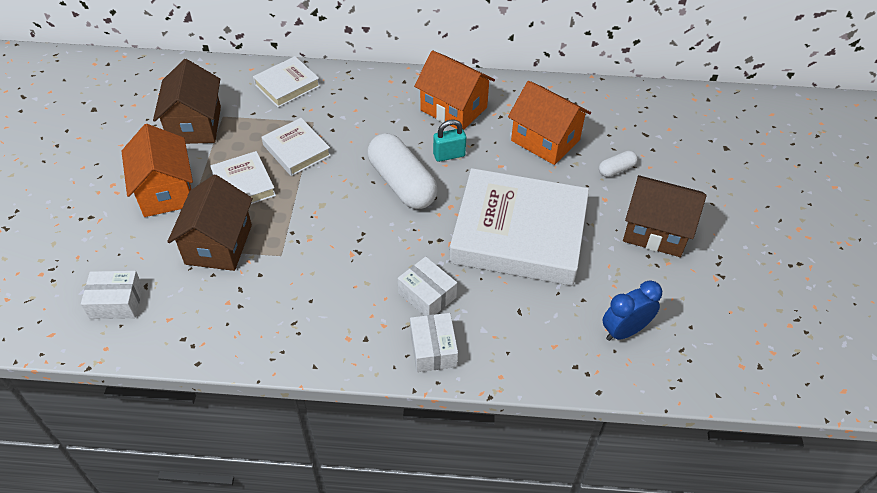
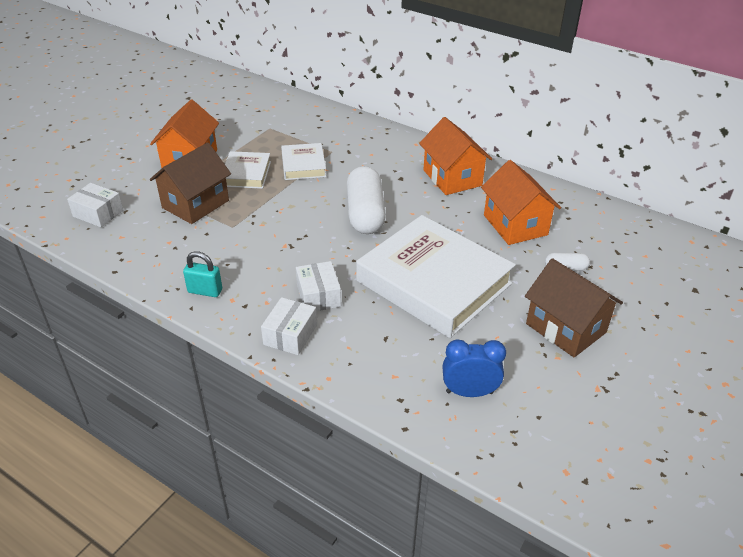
camera: 30 degrees right, 10 degrees down
brown house [153,59,221,144] -> none
white book [253,56,320,108] -> none
turquoise padlock [433,120,466,162] -> turquoise padlock moved to [183,252,222,297]

